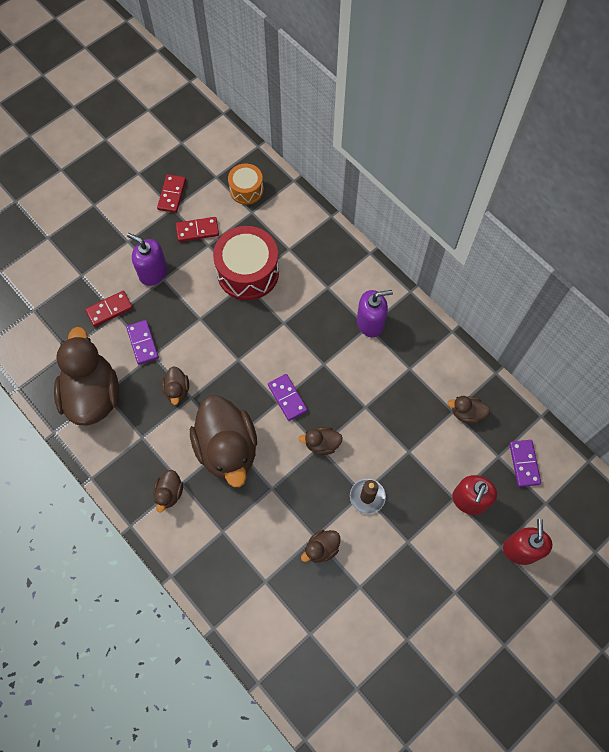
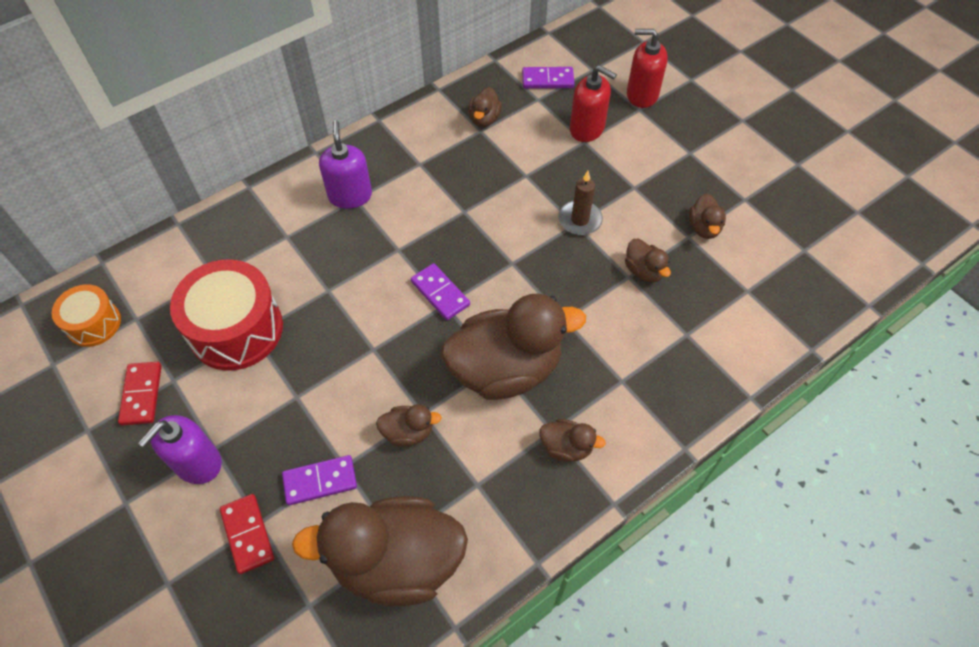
camera: 85 degrees left, 10 degrees down
red domino [157,174,186,213] -> none
purple domino [268,374,308,421] -> purple domino turned 75 degrees clockwise [411,263,470,320]
brown duck [299,427,343,455] -> brown duck moved to [689,193,726,239]

